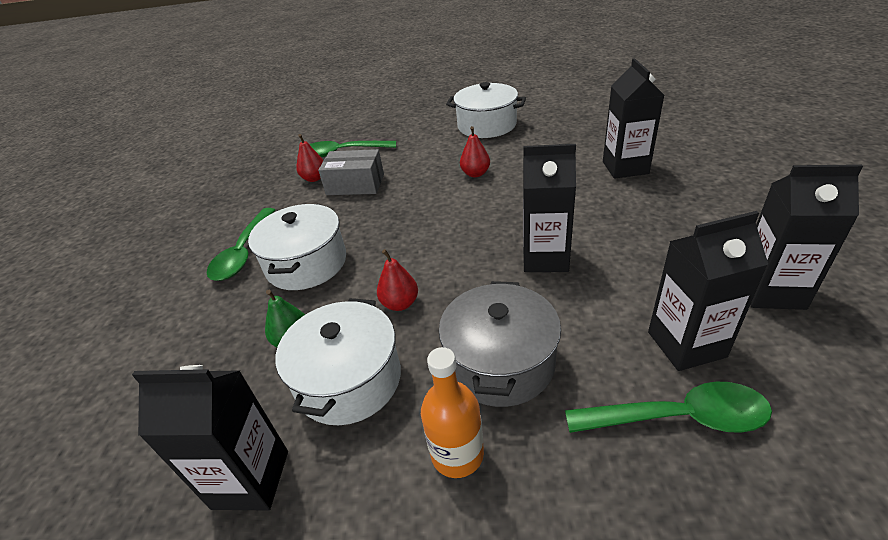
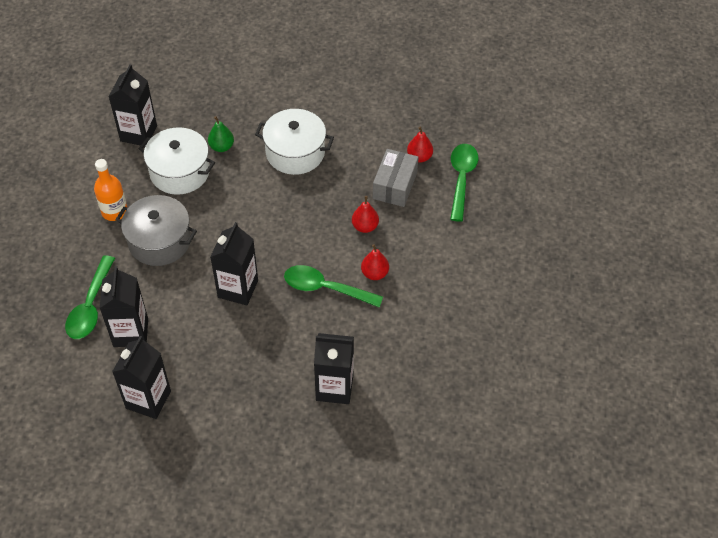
camera: 95 degrees right, 15 degrees up
green spoon [207,208,275,281] -> green spoon moved to [284,265,383,307]
red pear [377,249,418,311] -> red pear moved to [352,196,379,233]
white pot [446,82,526,138] -> none

